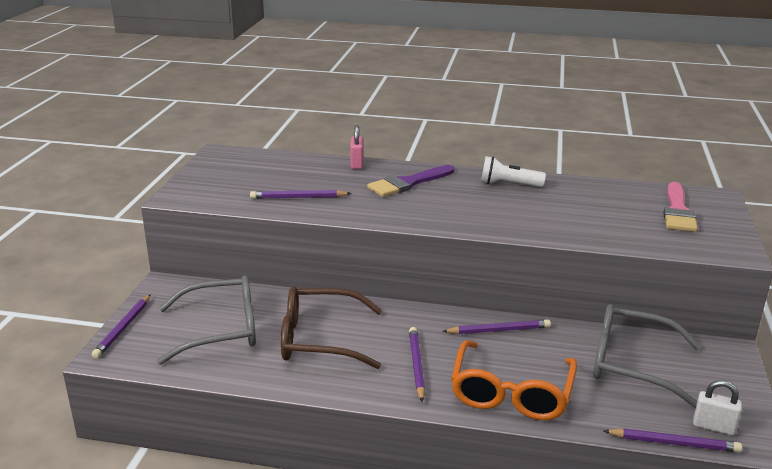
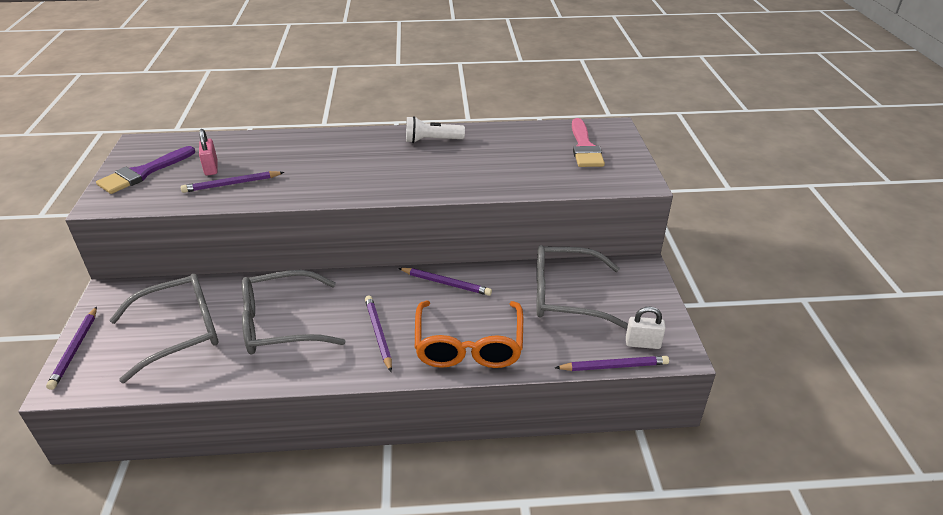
camera: 15 degrees left, 10 degrees up
brown glasses [281,286,382,369] -> grey glasses [242,270,346,354]
pink padlock [350,125,363,169] -> pink padlock moved to [199,129,218,176]
purple brush [367,165,454,197] -> purple brush moved to [96,146,195,194]
purple pencil [442,320,551,334] -> purple pencil turned 45 degrees clockwise [398,268,492,296]

